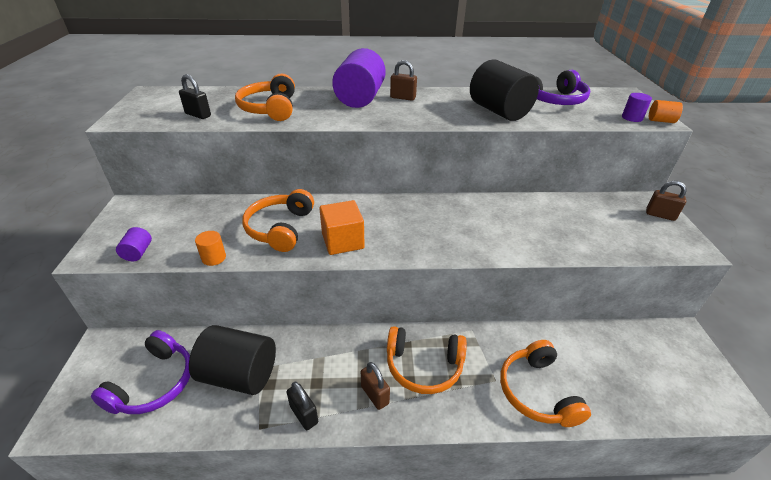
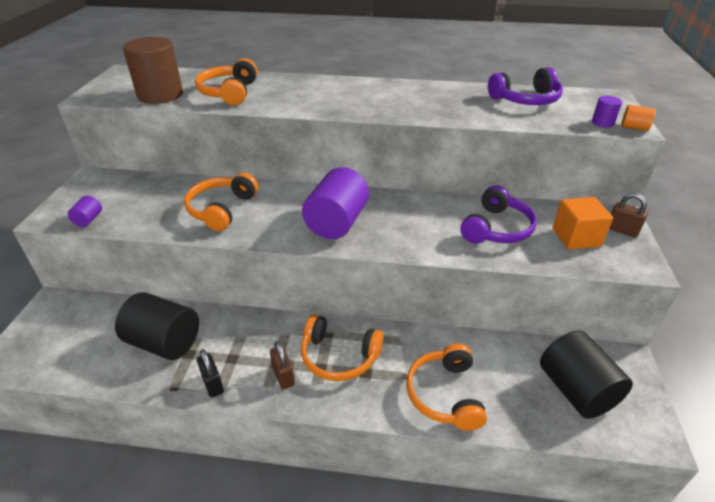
camera: 10 degrees right, 0 degrees up
purple headphones [91,330,190,414] -> purple headphones moved to [460,185,537,244]
black padlock [179,74,211,119] -> brown cylinder [123,37,183,104]
orange cylinder [195,231,226,266] -> none
orange cube [319,200,365,255] -> orange cube moved to [553,197,613,250]
purple cylinder [332,48,386,108] -> purple cylinder moved to [302,167,369,239]
brown padlock [390,60,417,101] -> none
black cylinder [470,59,539,121] -> black cylinder moved to [540,330,633,419]

